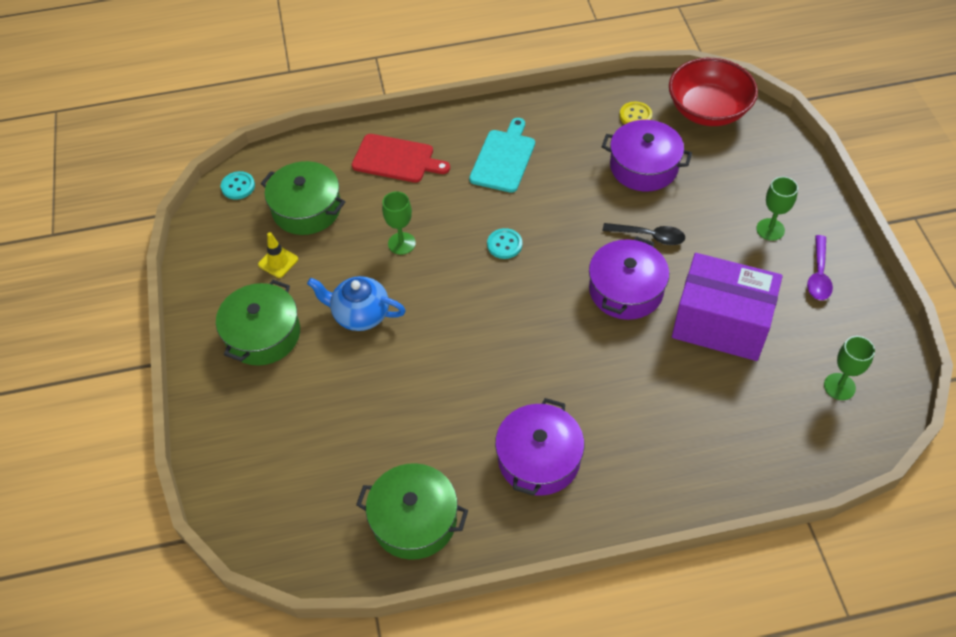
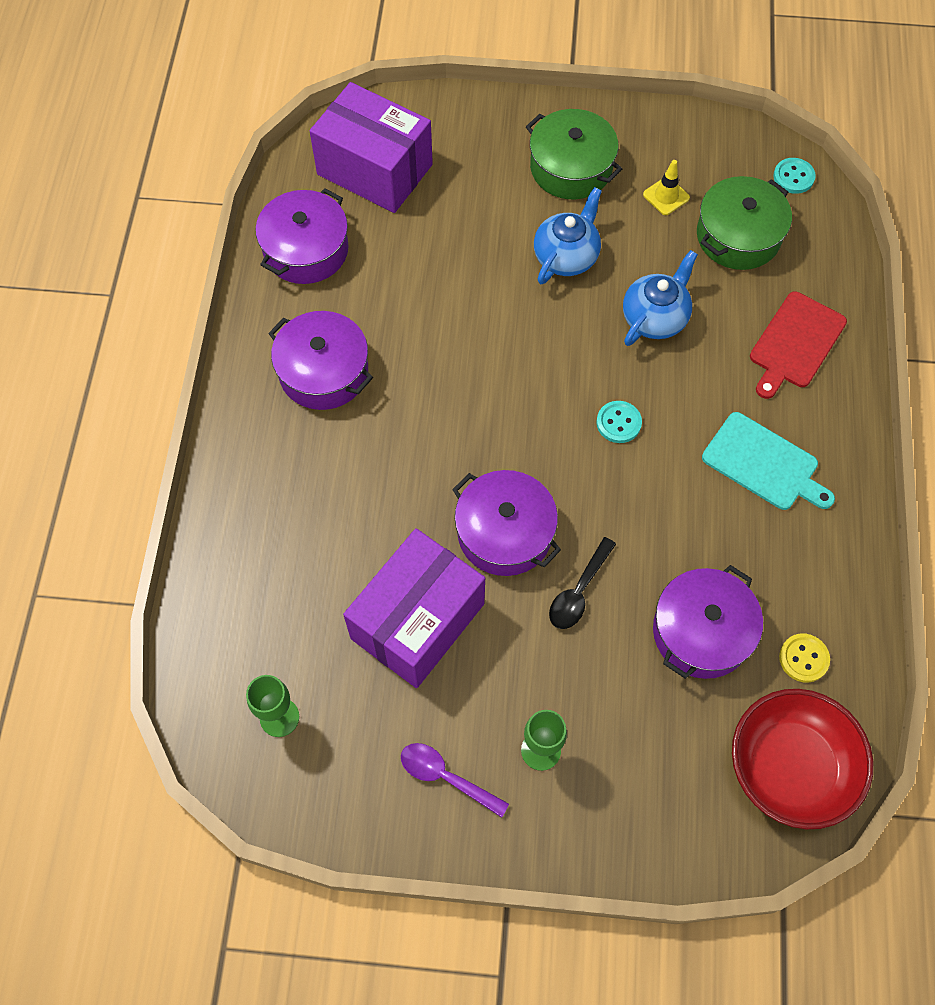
camera: 105 degrees right, 10 degrees up
green pot [356,463,468,560] -> purple pot [256,188,349,284]
green goblet [382,191,416,255] -> blue teapot [623,250,698,346]
none -> purple box [310,82,433,213]

